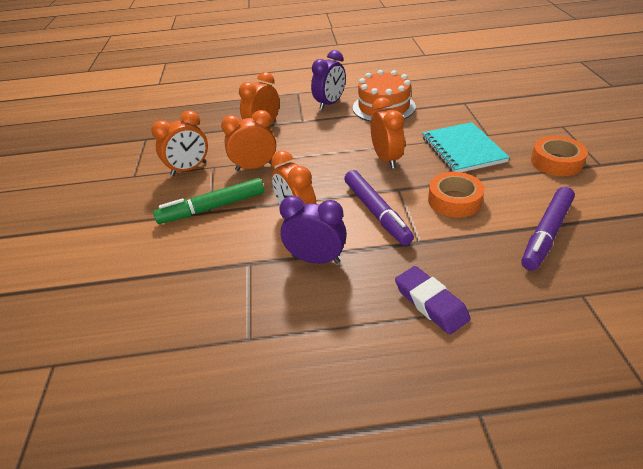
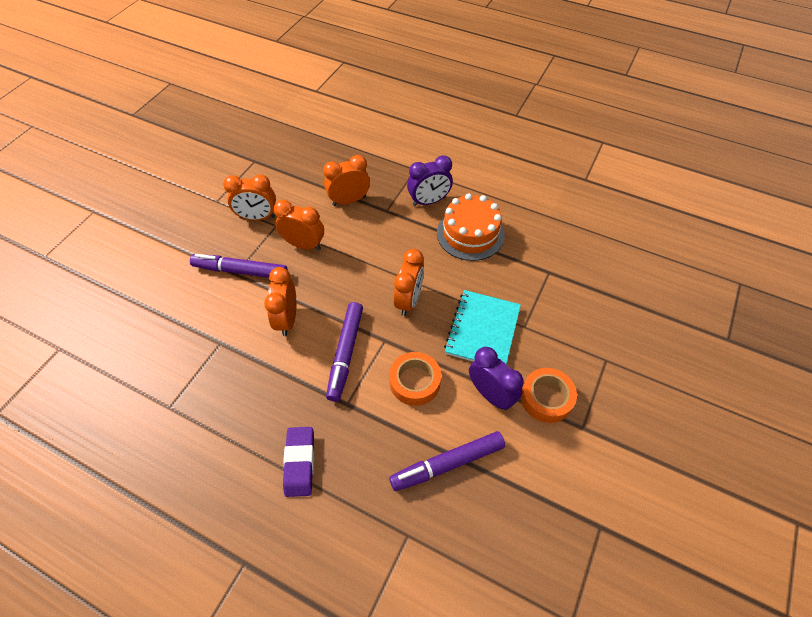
camera: 30 degrees right, 15 degrees up
green marker [153,178,264,224] -> purple marker [190,254,288,278]
purple clock [279,196,347,264] -> purple clock moved to [469,347,524,410]

